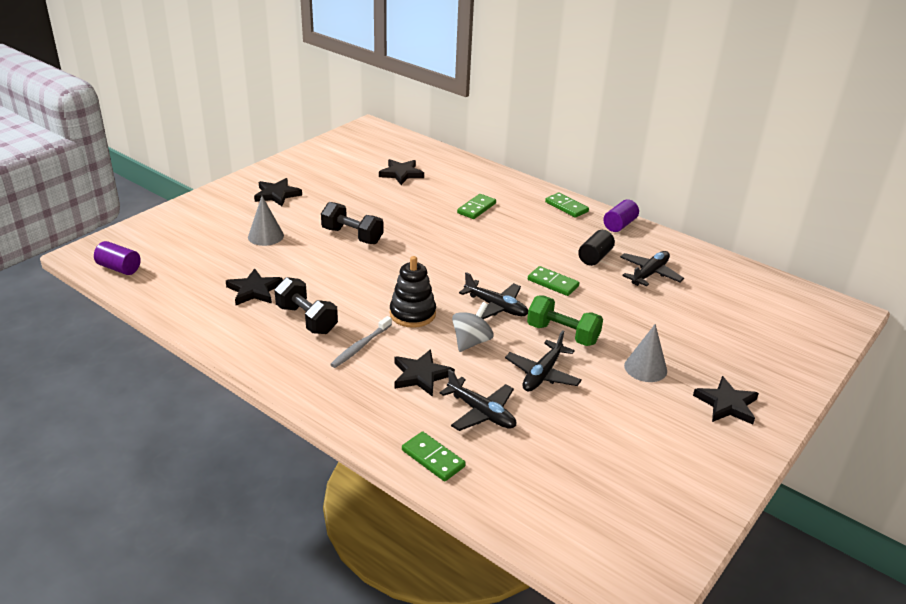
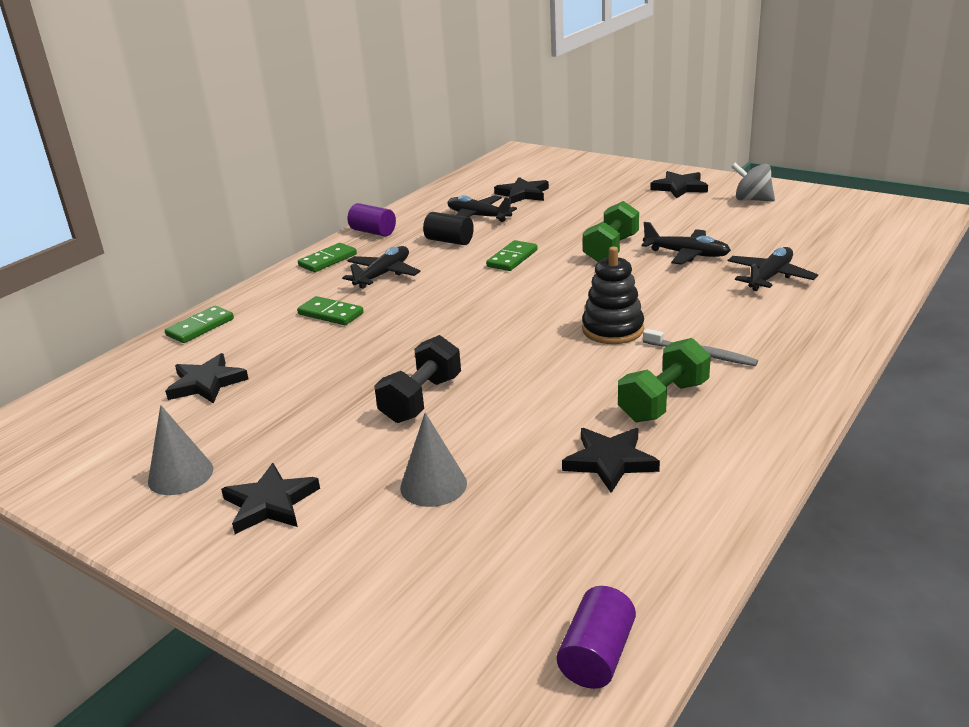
camera: 90 degrees left, 5 degrees down
black dumbbell [274,277,338,334] -> green dumbbell [618,338,711,422]
black star [394,349,455,397] -> black star moved to [494,177,549,204]
green domino [402,431,466,481] -> green domino moved to [165,306,234,343]
grey spinning top [452,302,494,352] -> grey spinning top moved to [731,163,775,202]
black plane [459,272,528,319] -> black plane moved to [342,246,420,289]
grey cone [624,324,667,382] -> grey cone moved to [148,405,213,495]

